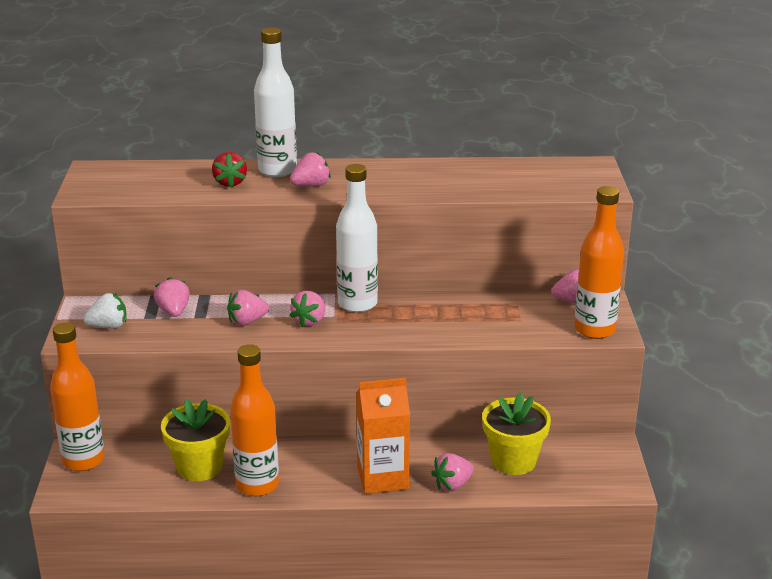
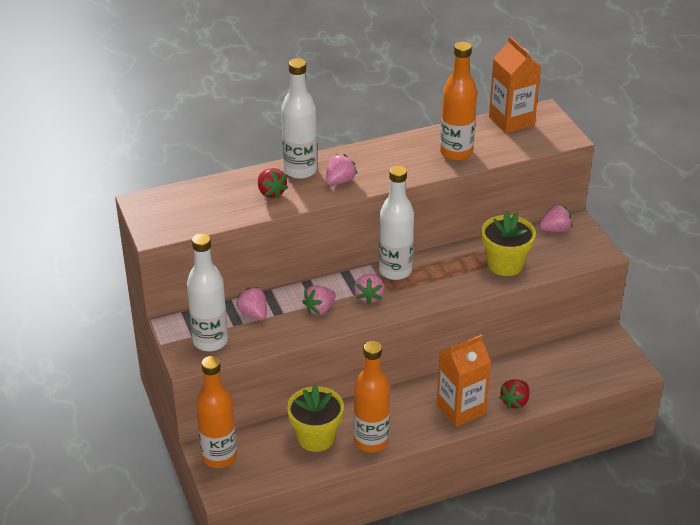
camera: 20 degrees left, 10 degrees up
white strawberry [83,293,126,329] -> white bottle [187,233,228,351]
pink strawberry [431,453,474,491] -> red strawberry [499,380,530,409]
yellow flower pot [482,392,551,475] -> yellow flower pot moved to [482,211,536,276]
orange bottle [574,186,624,339] -> orange bottle moved to [440,42,477,161]
none -> orange carton [489,36,541,134]

